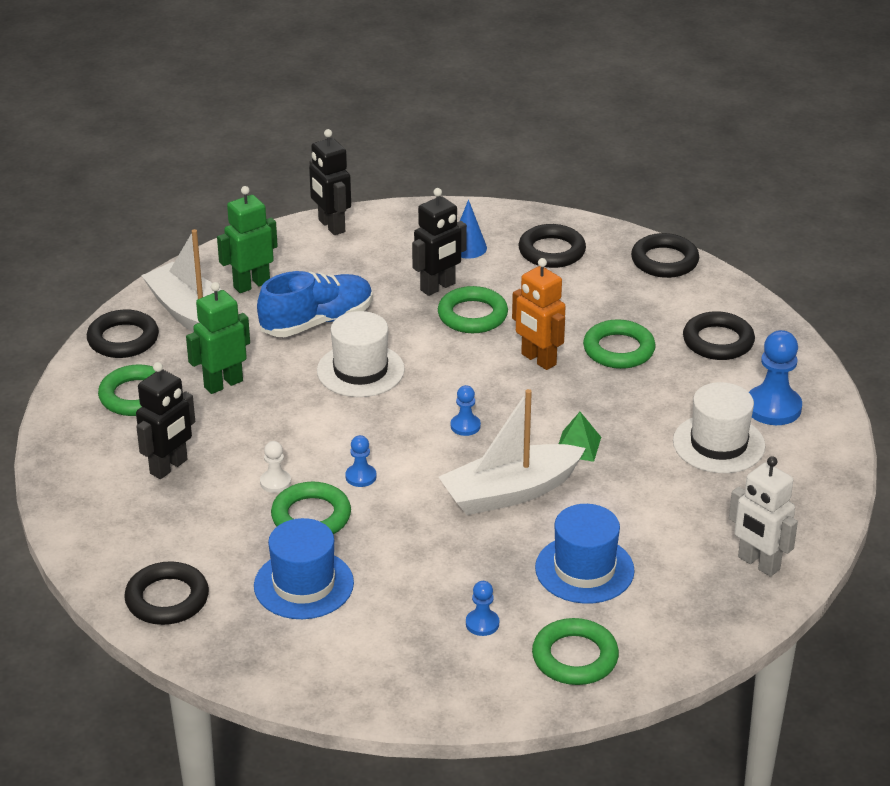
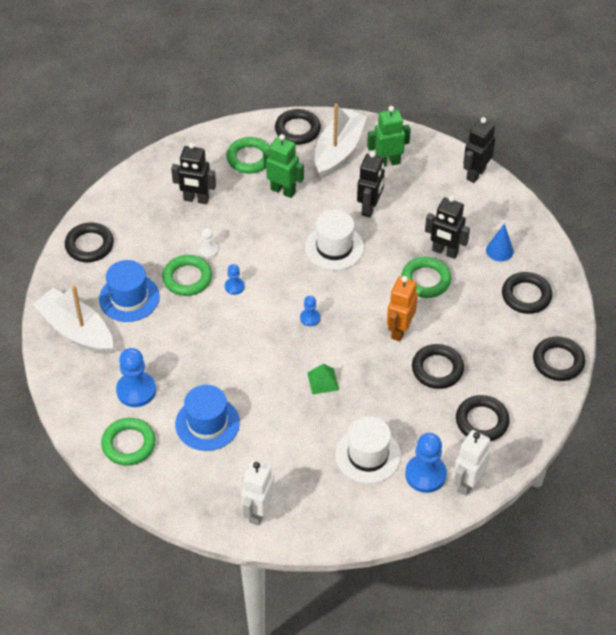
camera: 65 degrees right, 15 degrees up
green robot [217,186,278,293] -> green robot turned 45 degrees counterclockwise [367,106,411,167]
blue shoe [257,271,373,337] -> black robot [357,151,385,218]
white boat [439,389,586,515] -> white boat moved to [32,285,113,354]
blue pawn [466,581,499,636] -> blue pawn [116,348,156,407], size x1.88
green ring [583,319,656,369] -> black ring [412,344,464,389]
none -> white robot [454,430,491,496]

